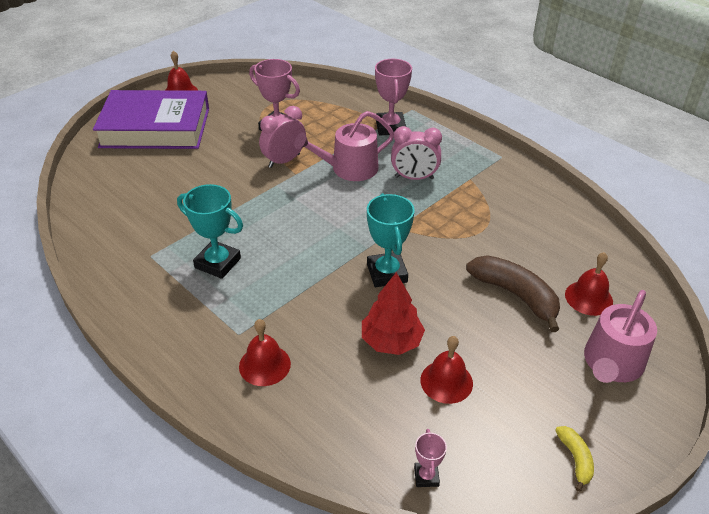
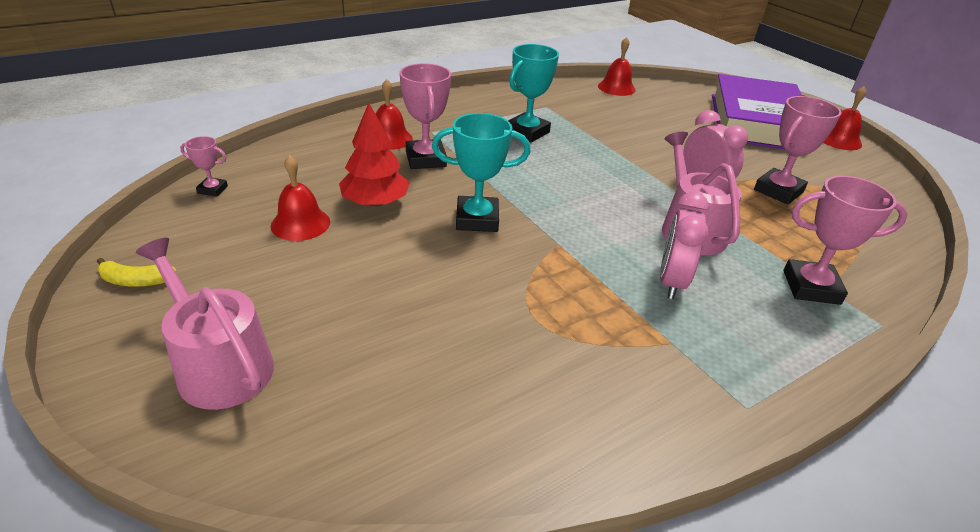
camera: 100 degrees right, 5 degrees down
brown banana [466,255,560,332] -> none
red bell [565,252,613,316] -> red bell moved to [598,37,636,96]
none -> pink trophy [400,63,451,169]

